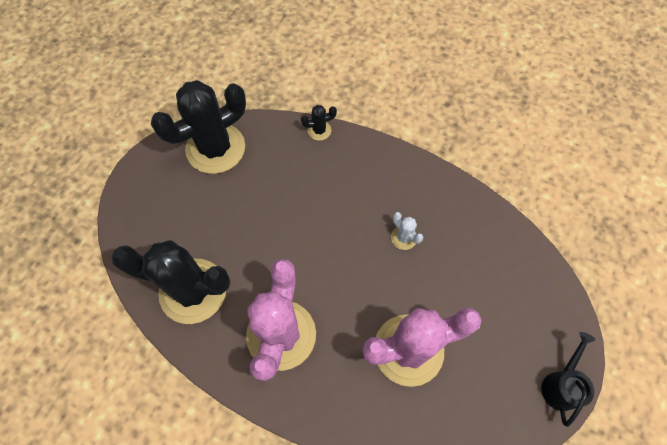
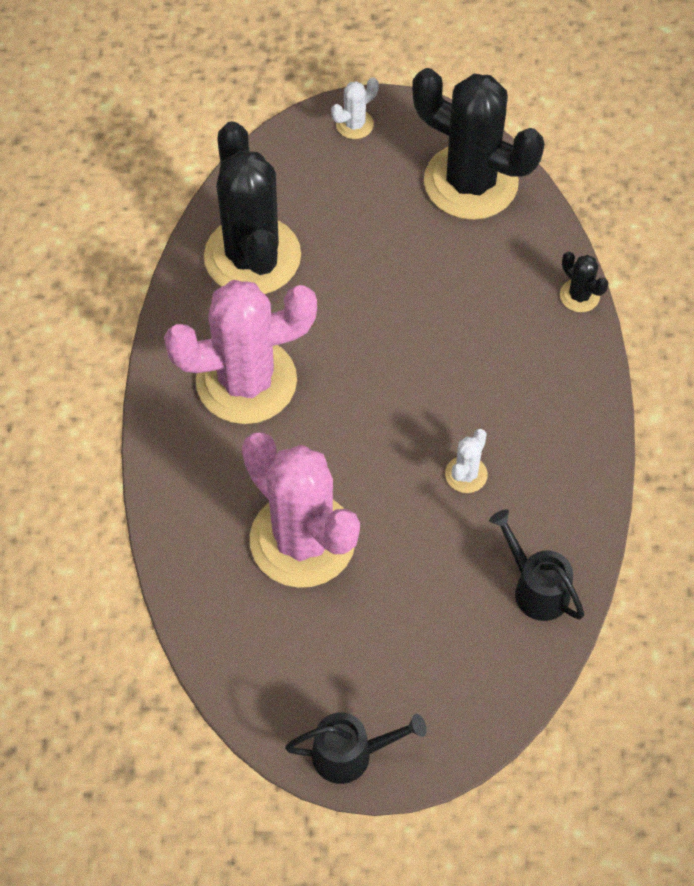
camera: 65 degrees right, 5 degrees down
none -> white cactus [331,77,379,139]
none -> black watering can [489,509,584,621]

